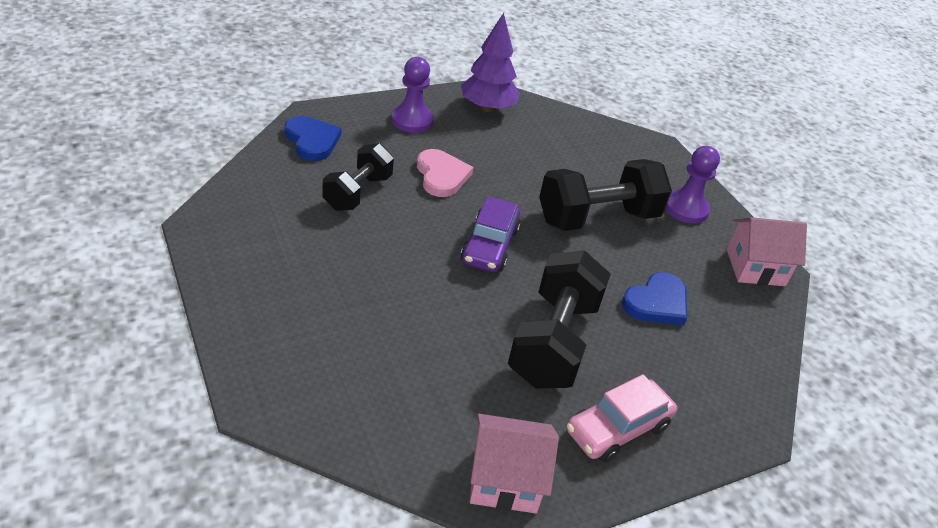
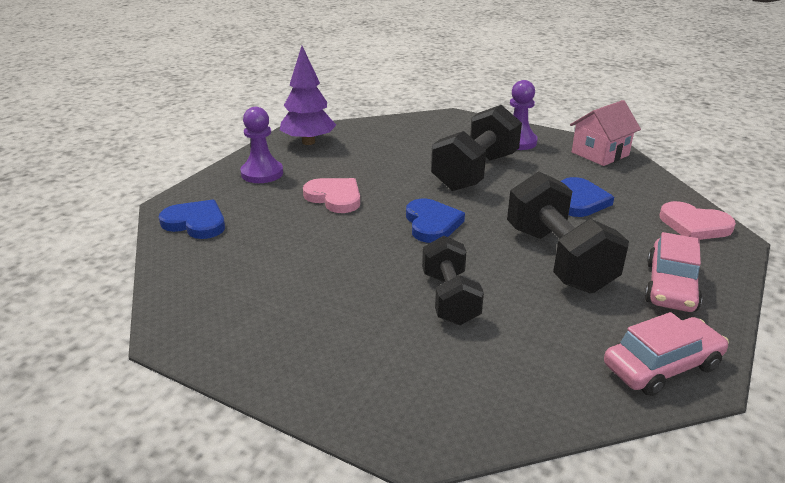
camera: 30 degrees left, 10 degrees down
black dumbbell [322,143,394,211] -> black dumbbell moved to [422,236,484,325]
purple car [461,196,521,272] -> blue heart [406,198,465,243]
pink house [470,414,559,513] -> pink car [604,312,729,396]
none -> pink heart [660,201,736,240]

